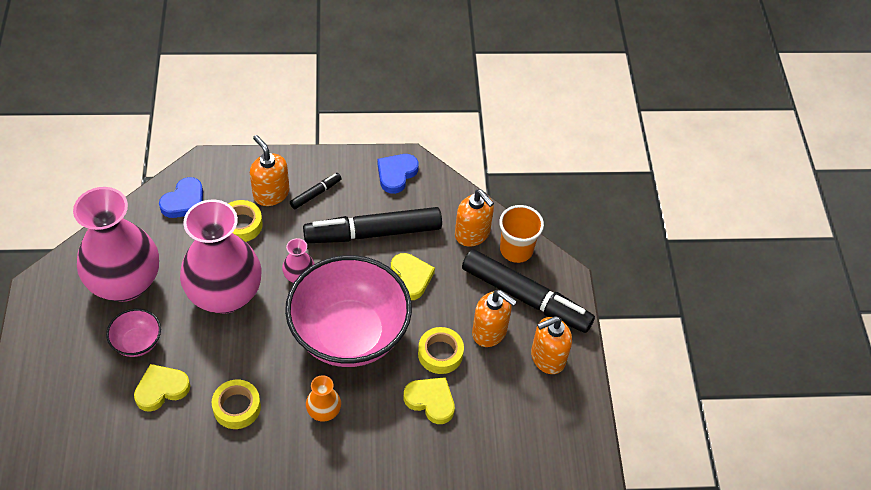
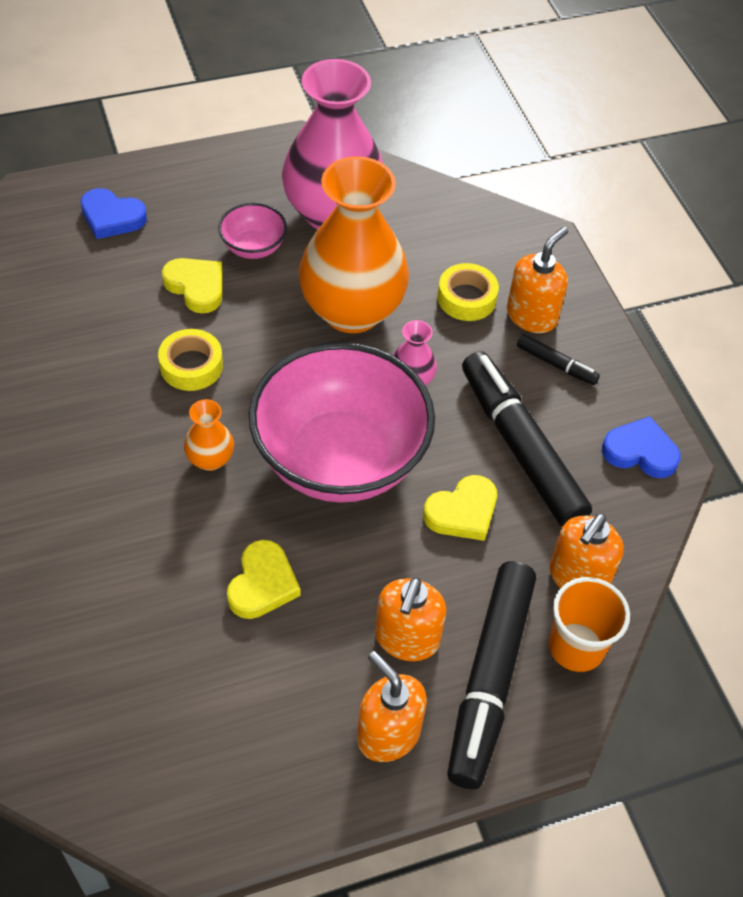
camera: 75 degrees right, 0 degrees up
blue heart [159,177,203,218] -> blue heart moved to [80,188,147,239]
pink vase [180,200,262,314] -> orange vase [299,156,409,333]
yellow tape [418,327,464,374] -> none

